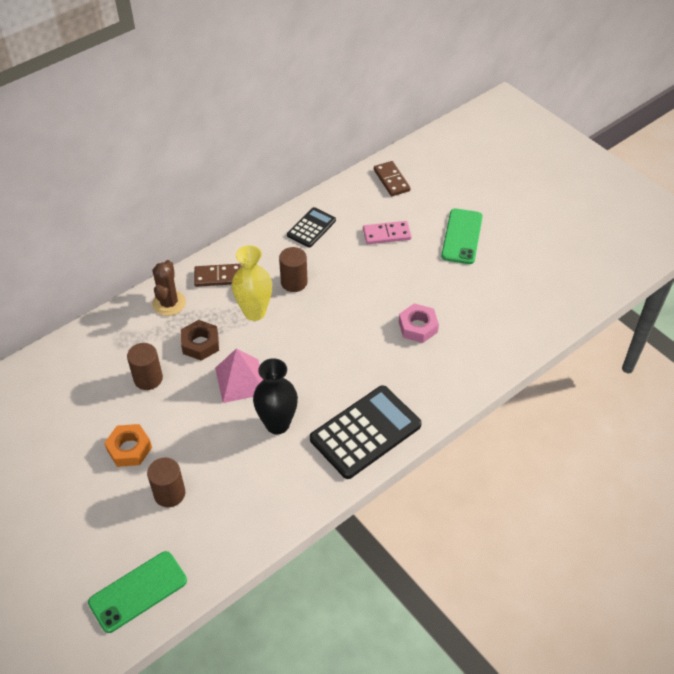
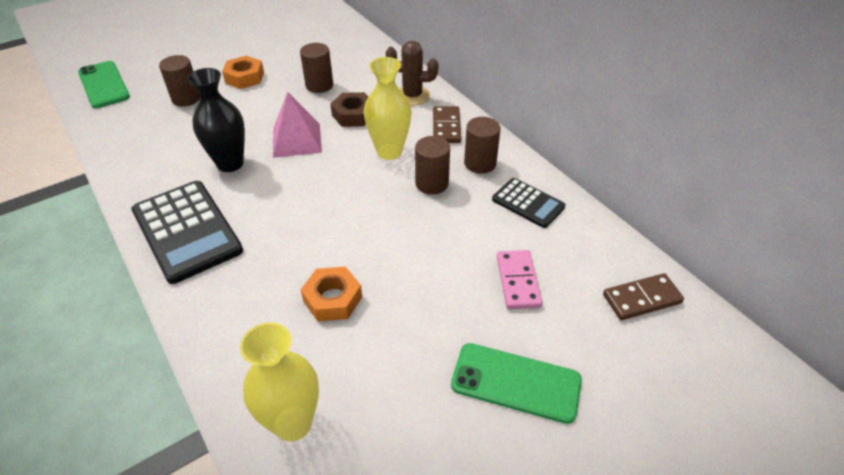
camera: 95 degrees right, 5 degrees down
pink nut [399,303,439,343] -> orange nut [301,267,362,321]
none -> yellow vase [240,322,319,442]
none -> brown cylinder [464,117,501,174]

